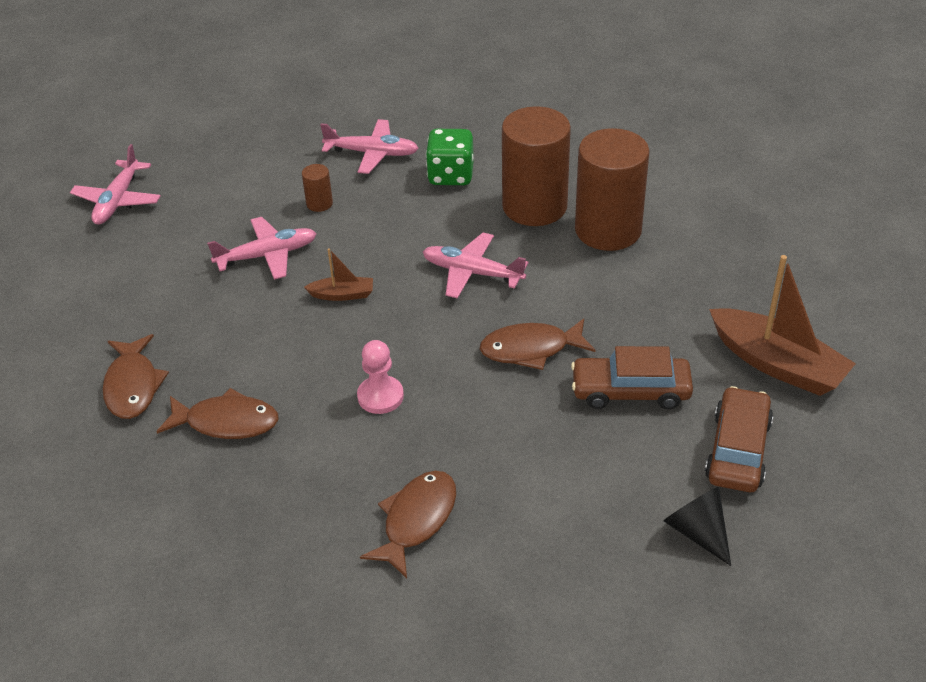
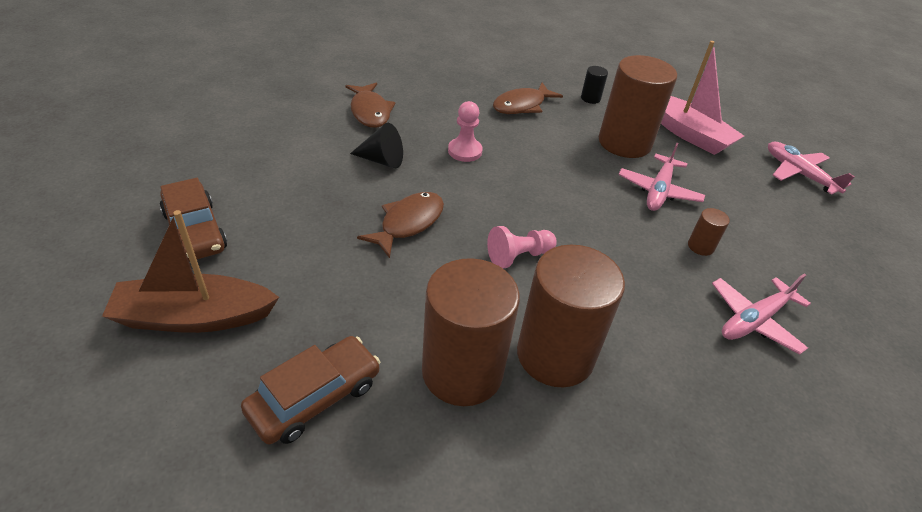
camera: 130 degrees right, 0 degrees up
brown fish [103,334,169,419] -> black cylinder [581,66,608,104]
brown boat [304,248,373,301] -> none
pink plane [423,233,528,299] -> pink pawn [487,226,557,268]
green dice [426,129,474,185] -> none
brown car [571,346,693,409] -> brown car moved to [241,336,380,444]
black cone [664,487,731,566] -> black cone moved to [350,123,403,168]
none -> brown cylinder [599,55,677,158]
none -> pink boat [661,41,744,155]

